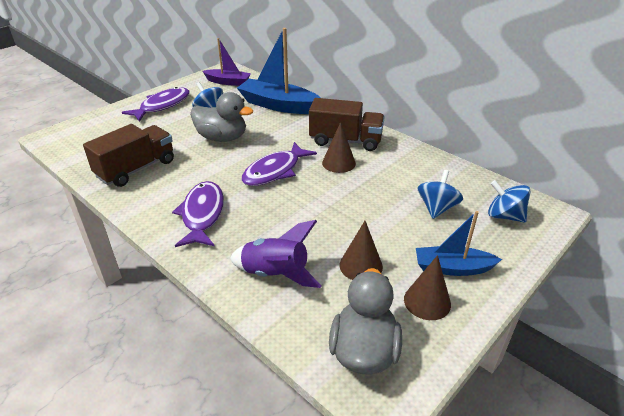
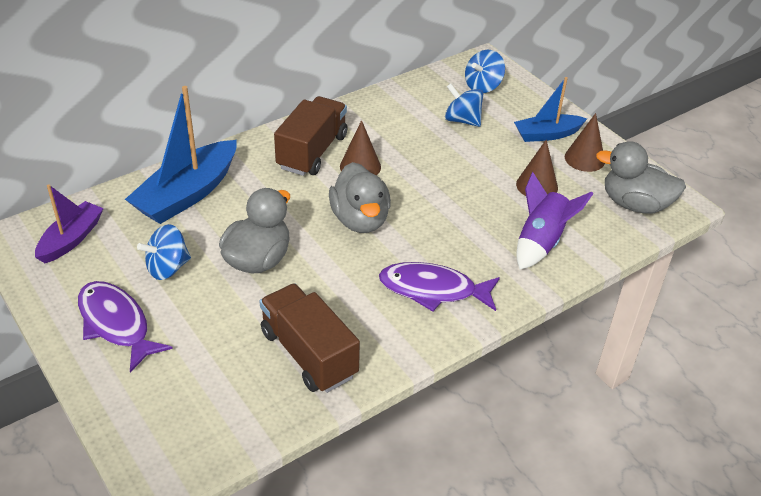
camera: 80 degrees left, 5 degrees up
purple fish [241,142,317,186] -> grey duck [329,162,391,233]
blue boat [416,211,502,276] -> blue boat turned 60 degrees clockwise [514,77,587,142]

